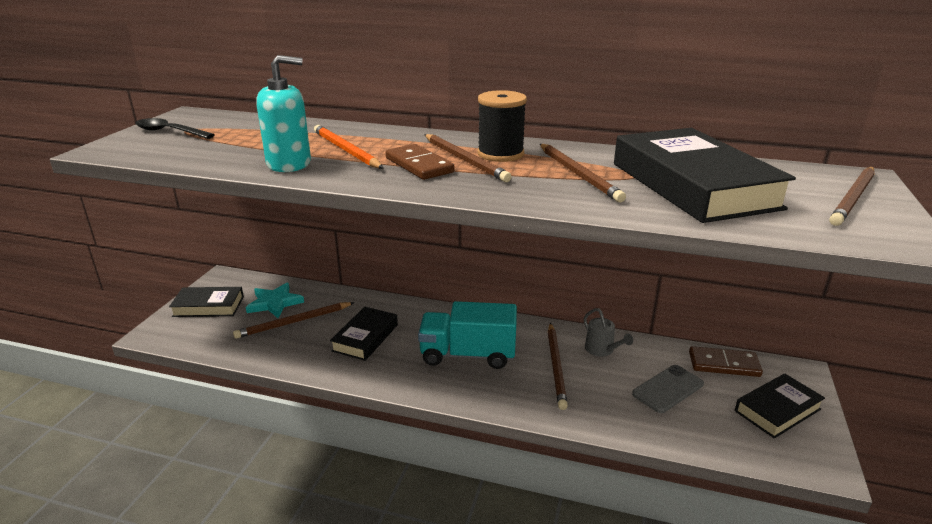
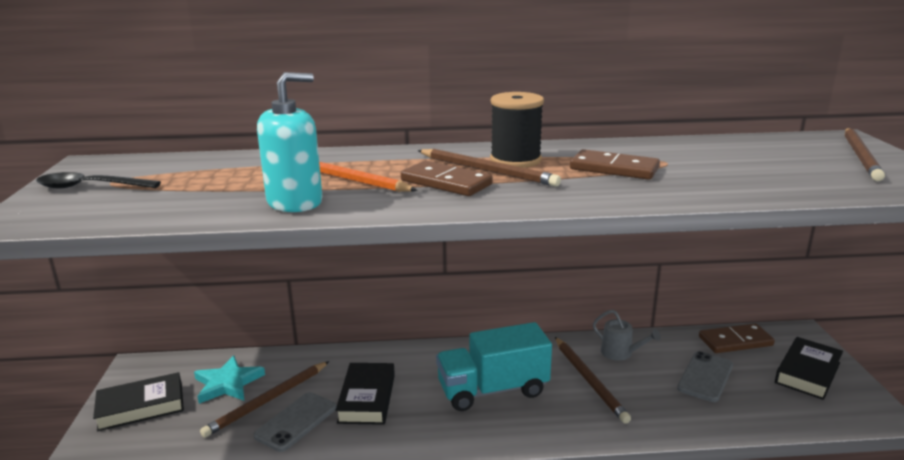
camera: 20 degrees left, 5 degrees down
brown pencil [540,144,626,202] -> brown domino [570,149,660,180]
black book [614,128,796,223] -> none
none -> grey phone [253,392,336,452]

